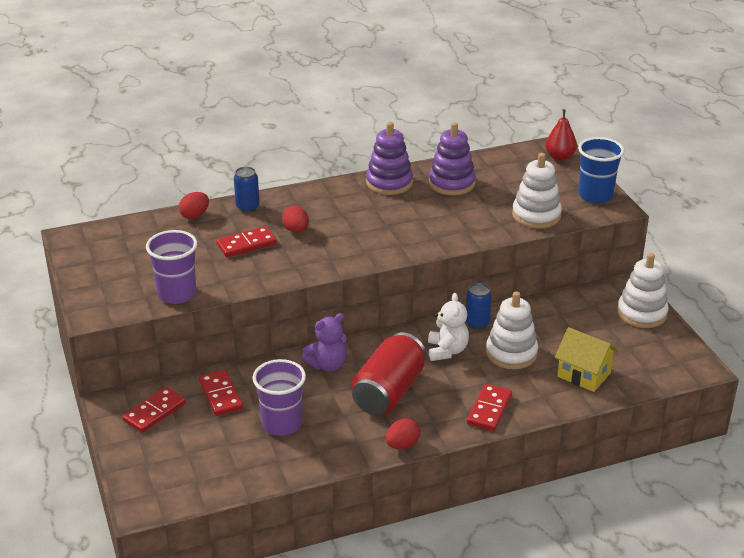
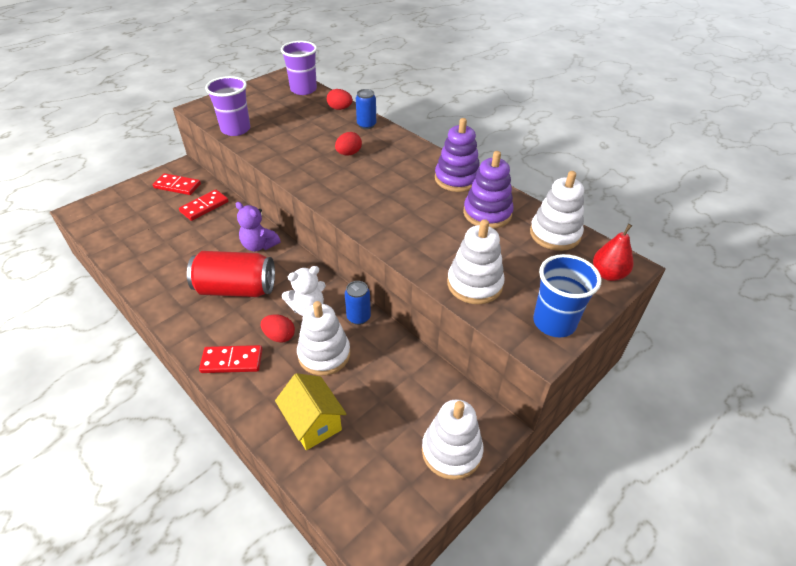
camera: 65 degrees right, 10 degrees up
red domino [216,226,277,257] -> none
purple cup [252,359,306,436] -> purple cup moved to [281,41,317,95]
red egg [385,418,420,449] -> red egg moved to [261,314,295,343]
yellow house [555,327,618,392] -> yellow house turned 45 degrees counterclockwise [275,373,346,450]
none -> white stacking toy [530,171,584,251]

